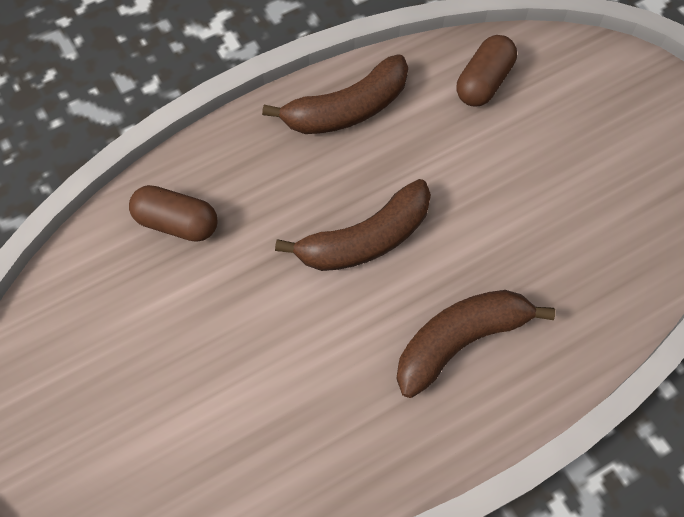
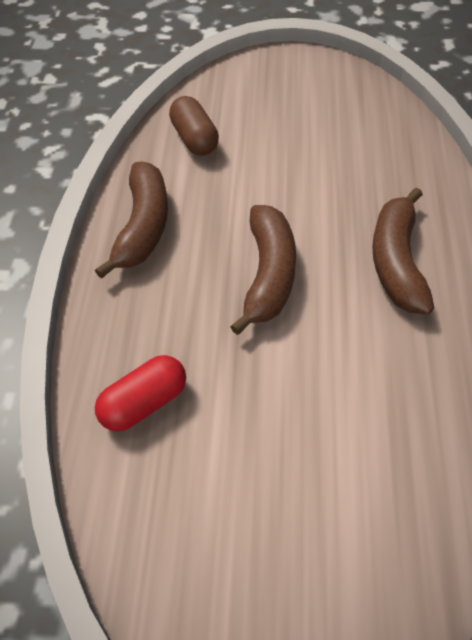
camera: 55 degrees left, 10 degrees down
brown capsule [129,185,218,242] -> red capsule [95,355,186,432]

